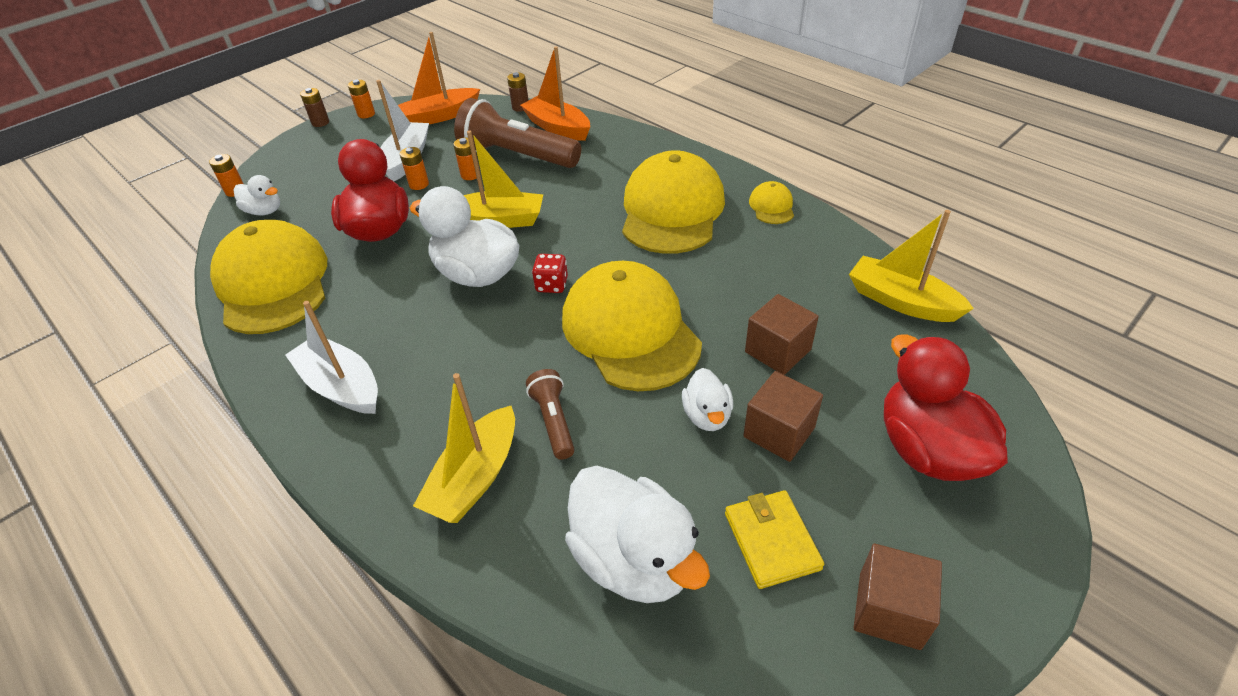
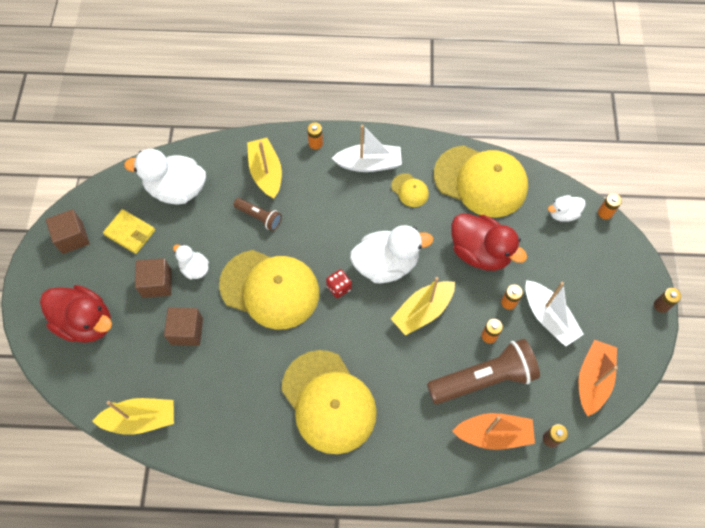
camera: 135 degrees right, 20 degrees up
orange battery [348,80,375,118] -> orange battery moved to [307,122,323,149]
yellow cap [749,181,794,224] -> yellow cap moved to [391,173,429,207]

